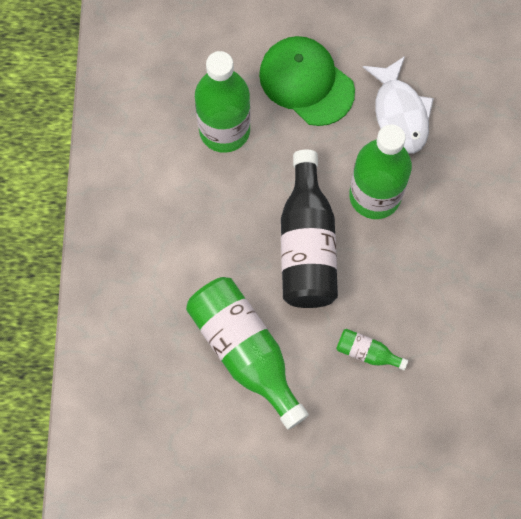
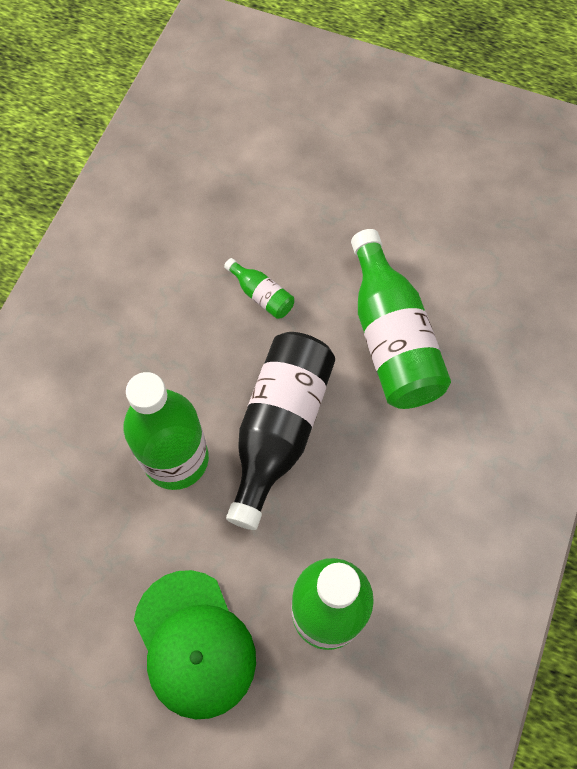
camera: 160 degrees left, 5 degrees down
white fish [363,56,434,154] -> none

